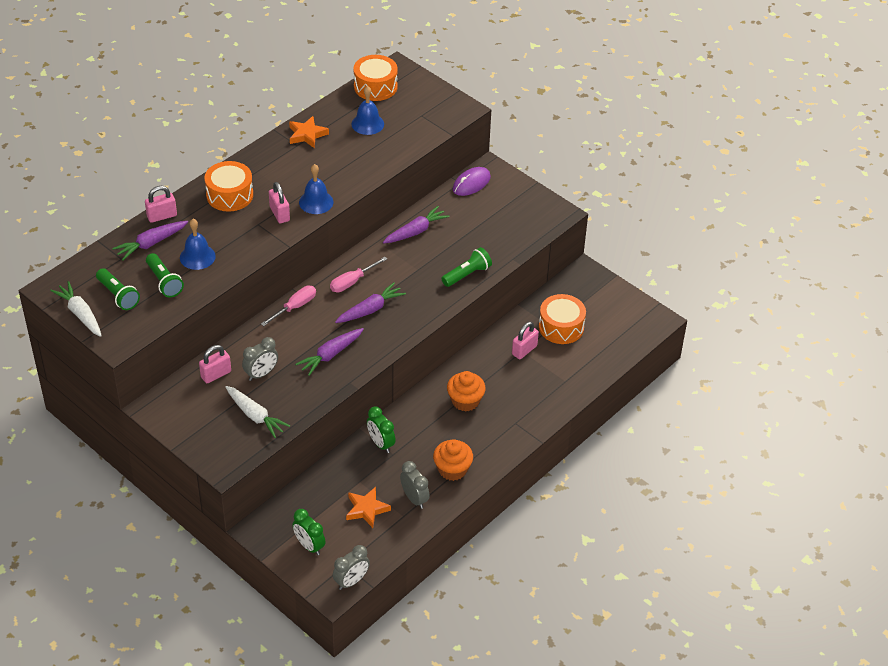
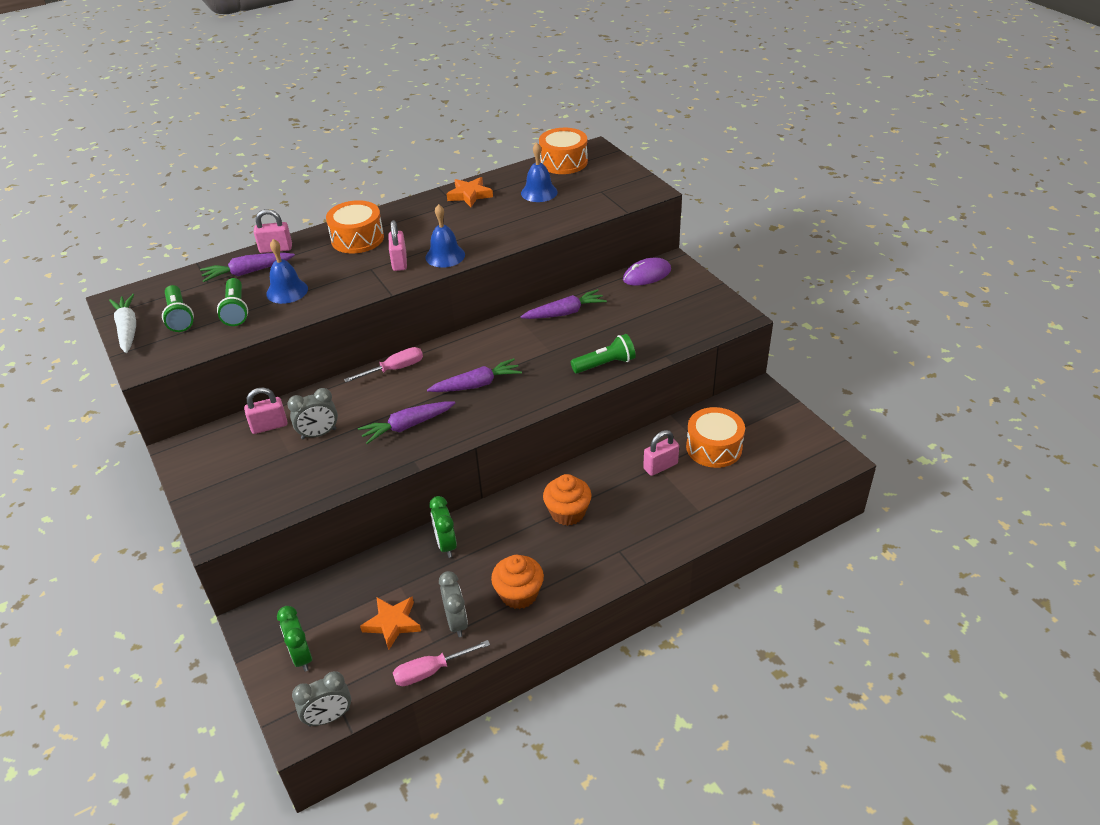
camera: 20 degrees right, 5 degrees down
white carrot [225,386,290,438] -> none
pink screwdriver [330,257,387,292] -> pink screwdriver moved to [393,640,490,686]

